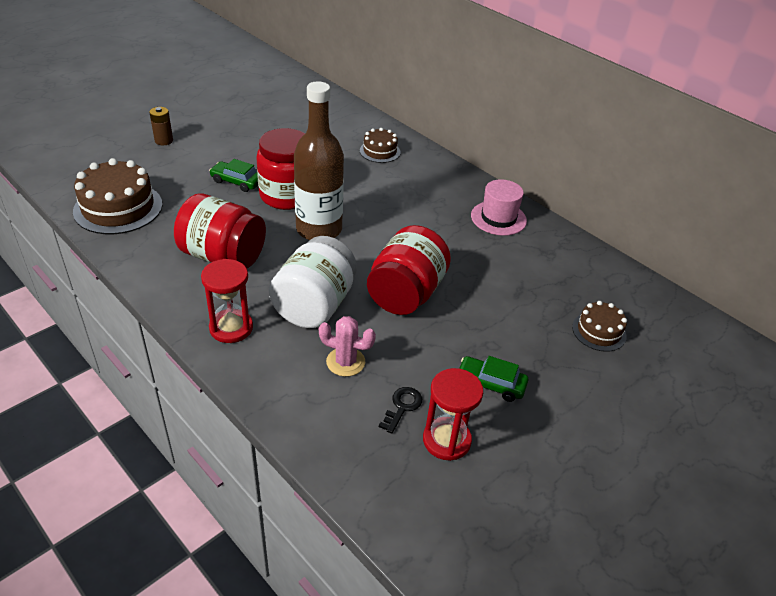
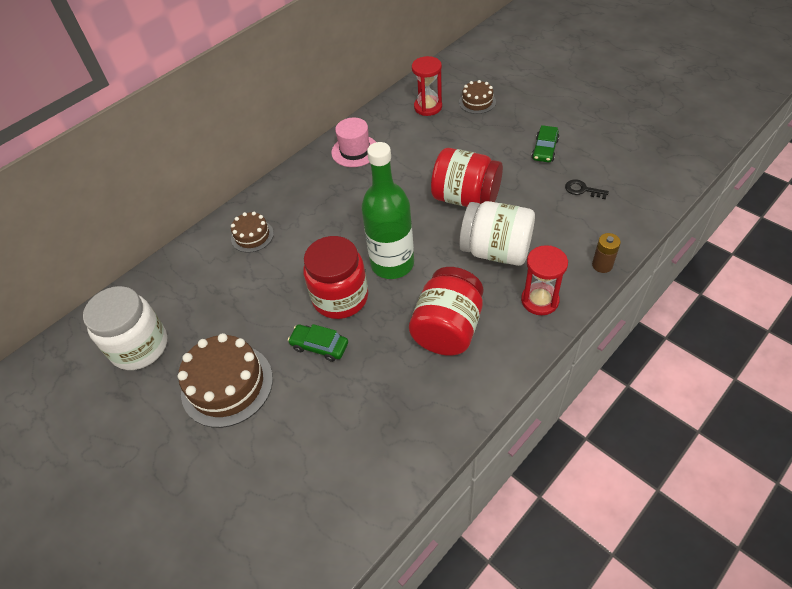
camera: 85 degrees left, 10 degrees up
brown cake [73,158,162,234] -> brown cake moved to [178,333,273,428]
brown battery [149,107,173,145] -> brown battery moved to [592,233,621,273]
green car [209,159,258,192] -> green car turned 90 degrees clockwise [288,324,348,362]
brown bottle [294,81,344,240] -> green bottle [361,142,414,279]
pink cactus [319,316,376,377] -> none
red hourglass [423,368,483,461] -> red hourglass moved to [412,56,442,116]
none -> white jar [83,286,167,370]

